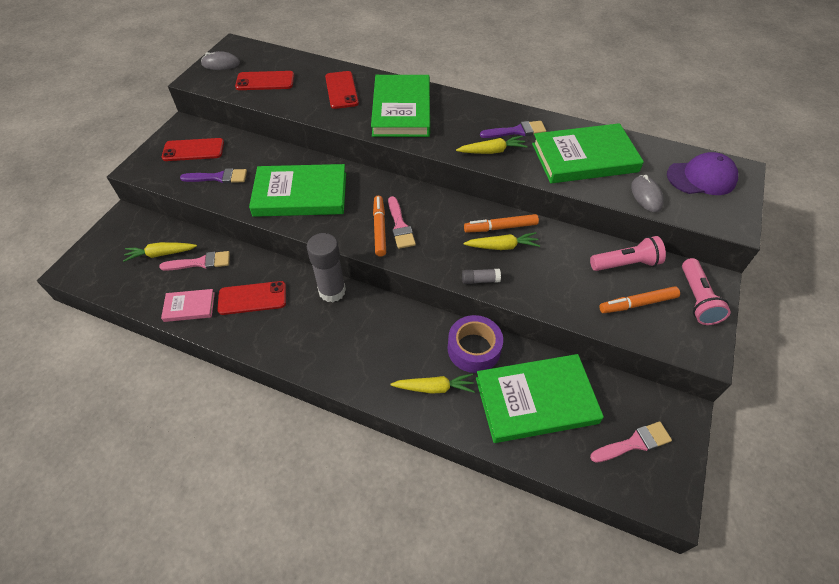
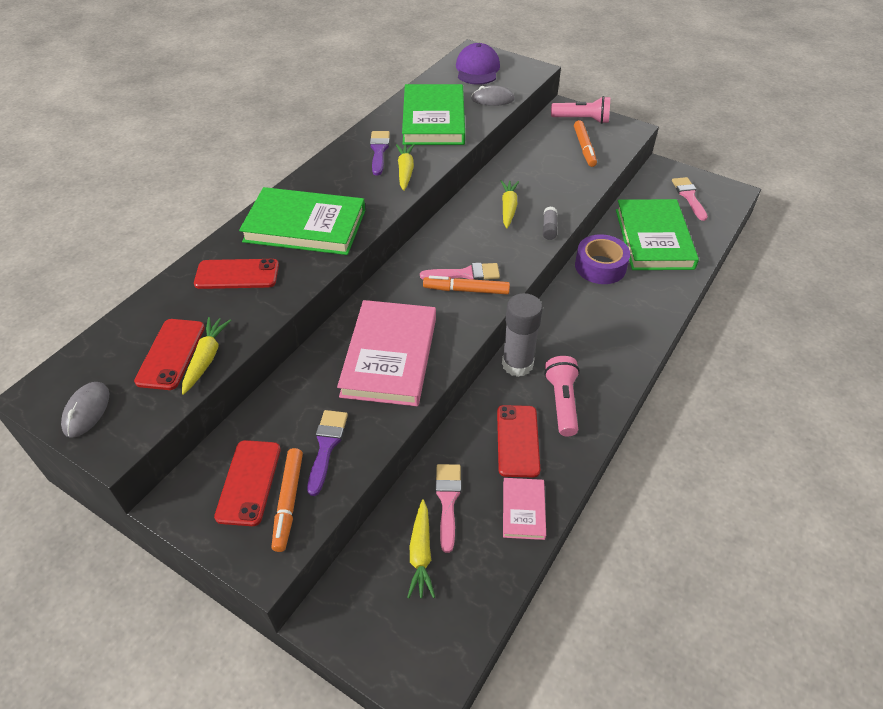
camera: 80 degrees left, 5 degrees down
green book [249,164,346,217] -> pink book [337,300,436,406]
yellow carrot [390,373,475,394] -> yellow carrot moved to [182,317,232,395]
orange marker [464,214,539,233] -> orange marker moved to [271,448,303,552]
pink flashlight [590,236,666,271] -> pink flashlight moved to [544,356,580,436]

